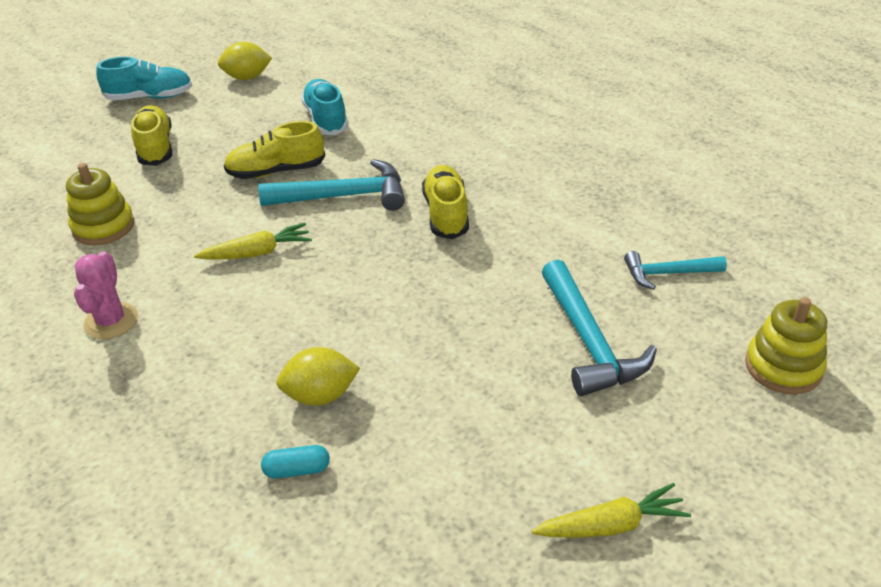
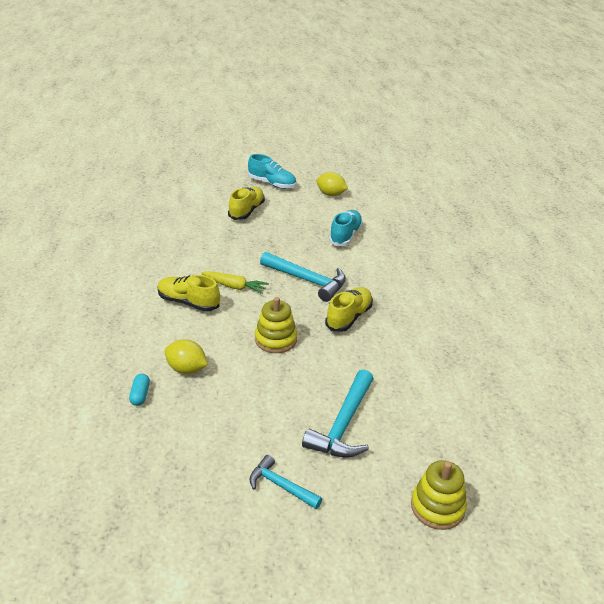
camera: 35 degrees right, 5 degrees down
yellow stacking toy [66,163,134,245] -> yellow stacking toy moved to [255,297,297,353]
pink cactus [74,251,138,339] -> none
yellow shoe [224,121,325,179] -> yellow shoe moved to [157,275,220,311]
turquoise capsule [261,445,330,479] -> turquoise capsule turned 60 degrees clockwise [129,374,150,406]
yellow carrot [532,483,691,538] -> none
turquoise hammer [624,251,727,290] -> turquoise hammer moved to [250,455,322,509]

